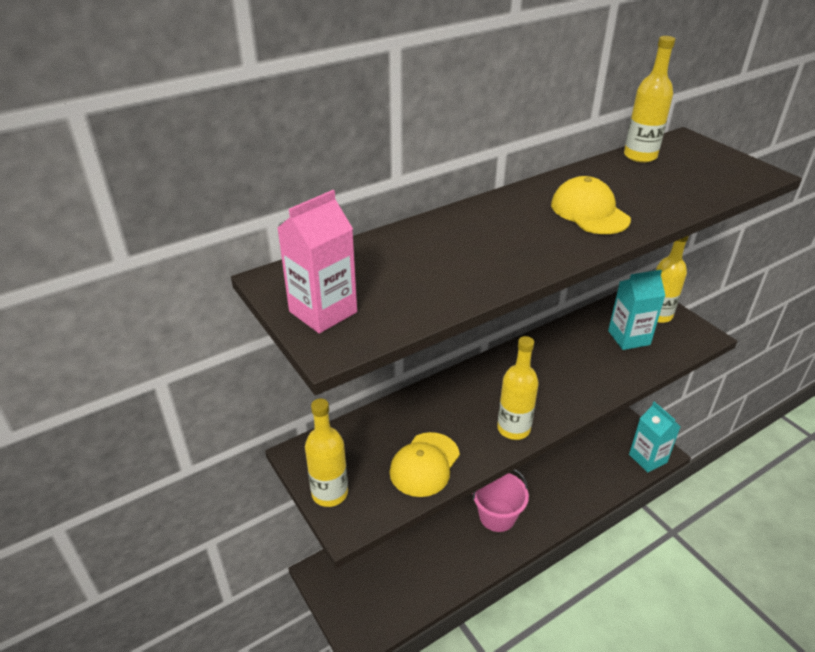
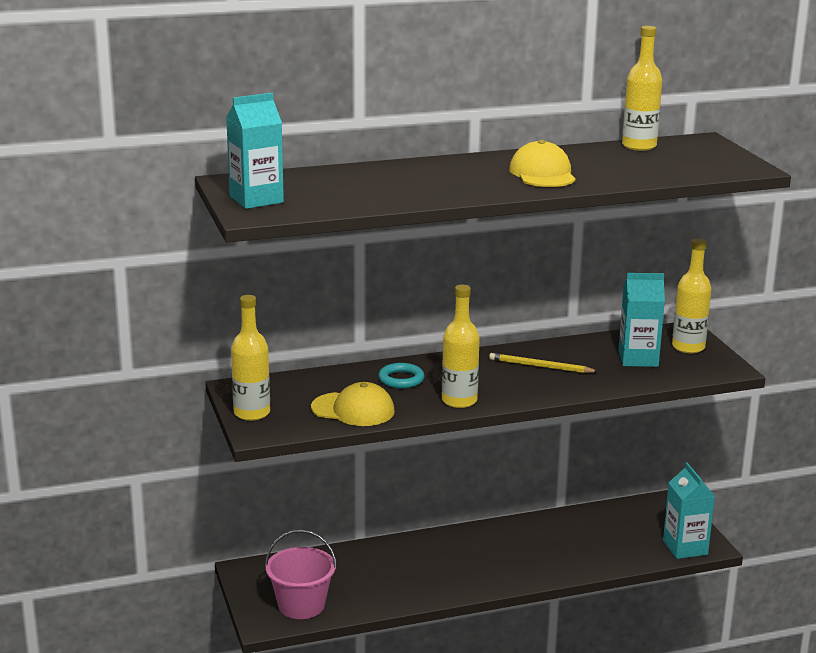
camera: 15 degrees right, 15 degrees down
pink carton [278,190,357,334] -> turquoise carton [226,93,284,209]
yellow cap [390,432,460,497] -> yellow cap turned 120 degrees counterclockwise [311,382,395,426]
pink bucket [473,470,529,532] -> pink bucket moved to [265,530,337,619]
none -> turquoise ring [378,363,424,388]
none -> yellow pencil [489,353,599,373]

